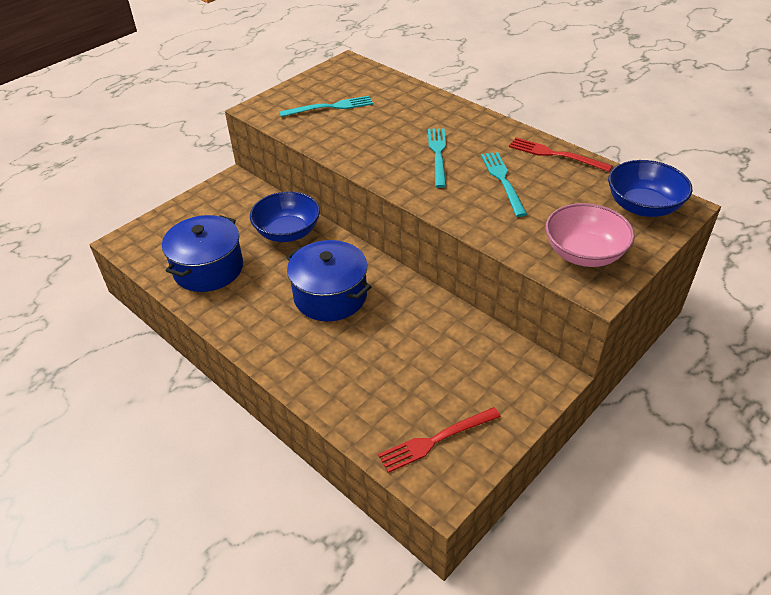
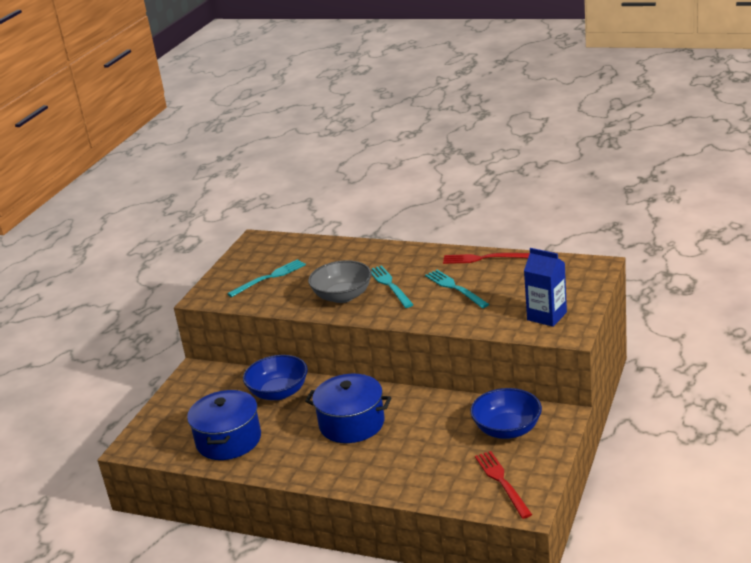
camera: 20 degrees left, 15 degrees down
red fork [378,407,501,473] -> red fork turned 120 degrees clockwise [475,451,532,519]
pink bowl [545,203,635,267] -> blue carton [524,248,567,327]
blue bowl [608,160,692,217] -> blue bowl moved to [470,388,542,439]
none -> grey bowl [308,260,372,303]

